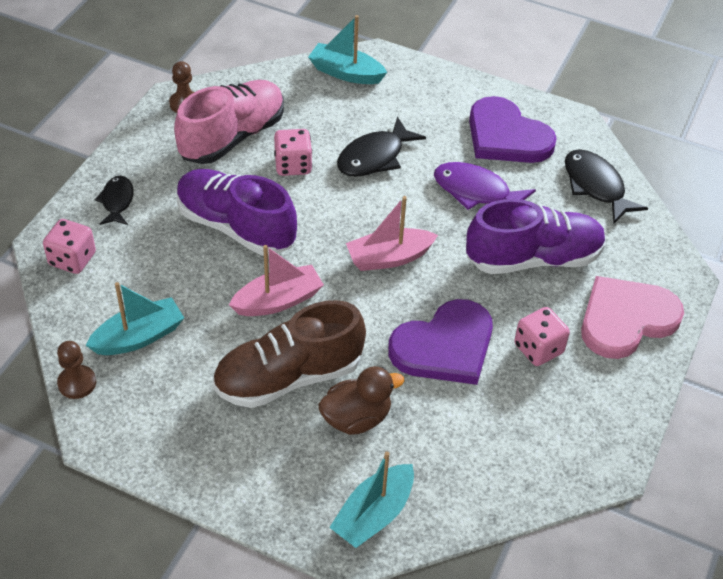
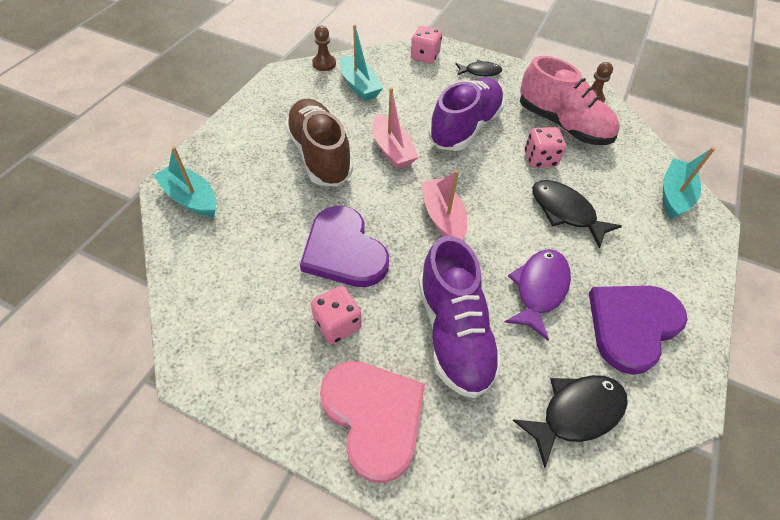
camera: 90 degrees right, 5 degrees up
brown duck [318,366,404,435] -> none

